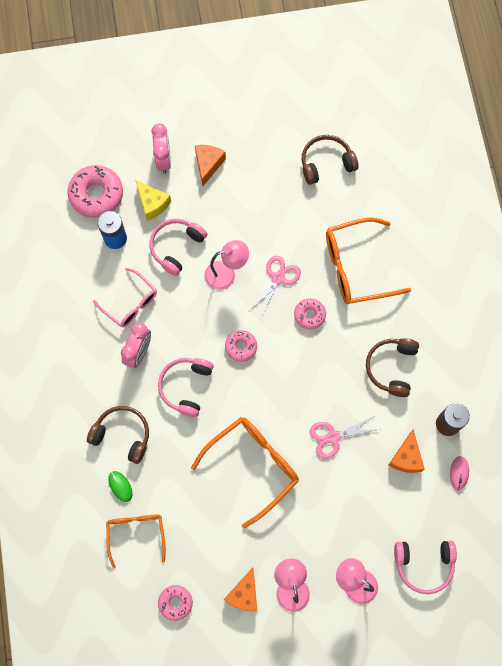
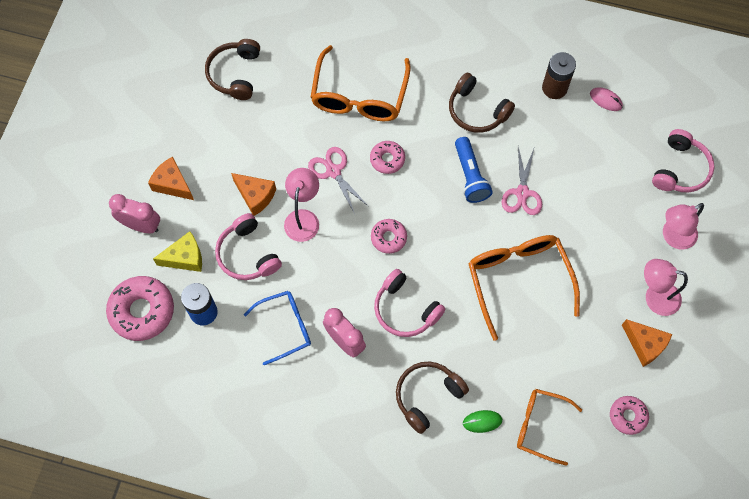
camera: 65 degrees left, 5 degrees down
pink glasses [93,268,157,328] -> blue glasses [244,291,311,365]
orange cheese [389,429,424,473] -> orange cheese moved to [231,173,276,216]
none -> blue flashlight [455,137,493,203]

